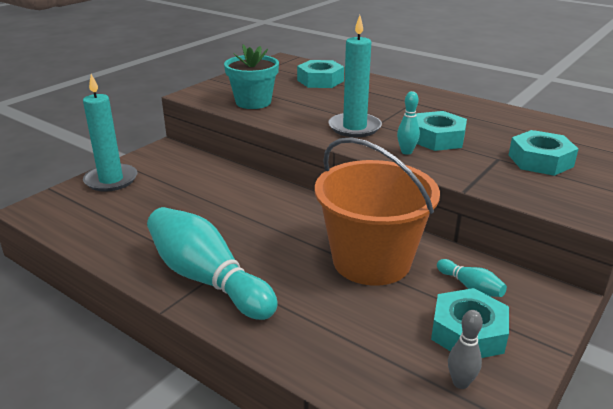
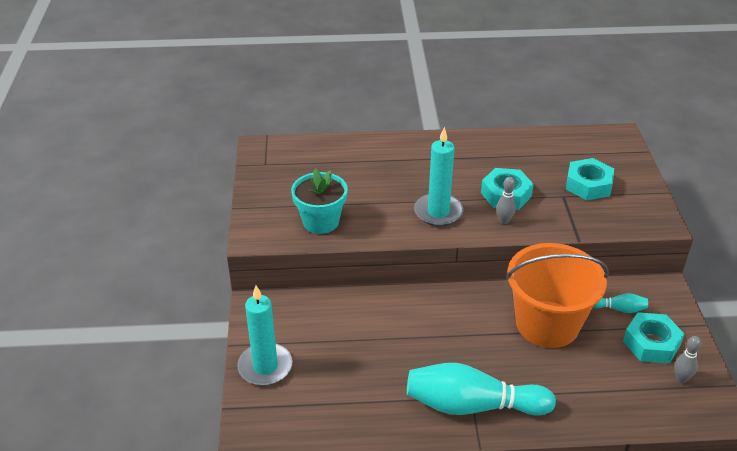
camera: 40 degrees left, 10 degrees up
turquoise nut [297,60,344,88] -> none
turquoise bowling pin [397,91,420,155] -> grey bowling pin [496,177,516,224]

